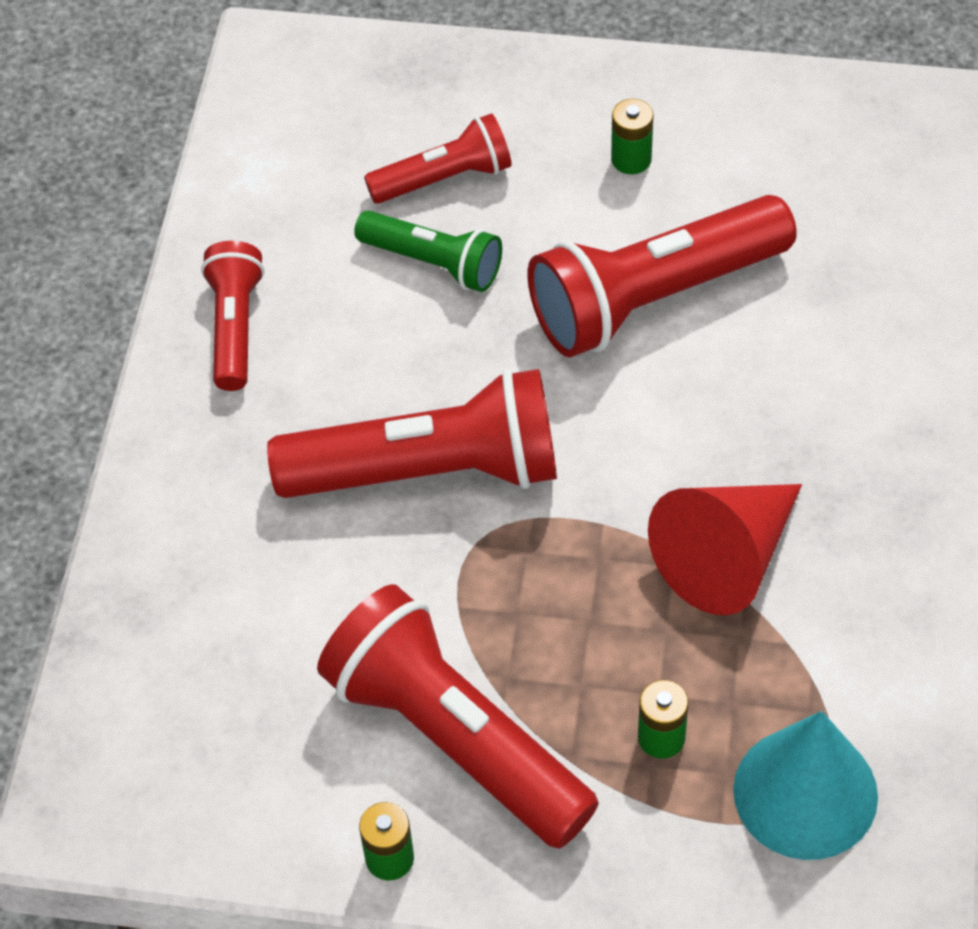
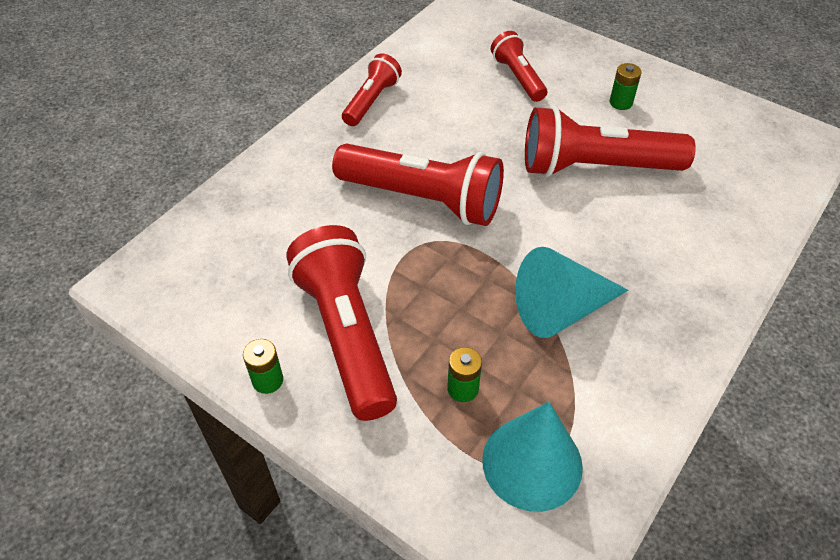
camera: 25 degrees right, 5 degrees down
green flashlight [354,211,502,292] -> none
red flashlight [364,113,512,204] -> red flashlight turned 120 degrees counterclockwise [491,31,547,102]
red cone [648,484,802,615] -> turquoise cone [515,247,628,338]

